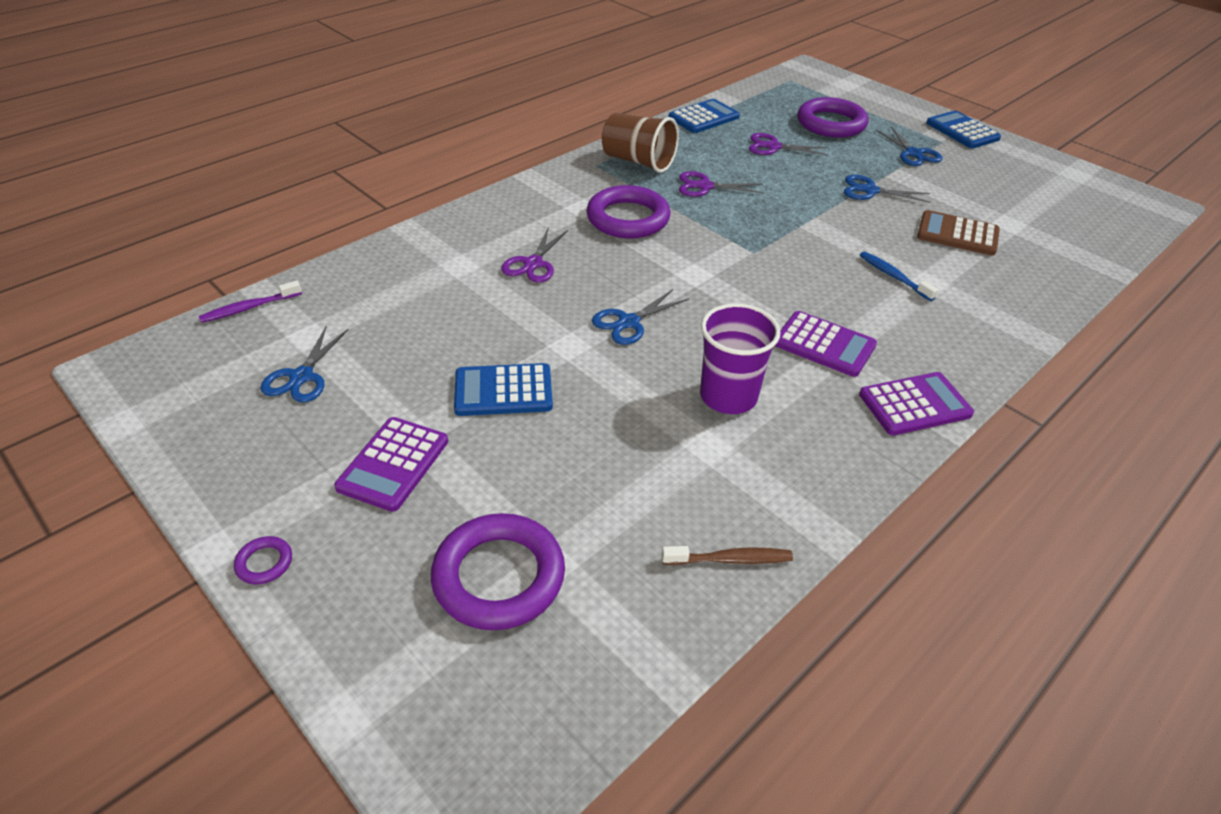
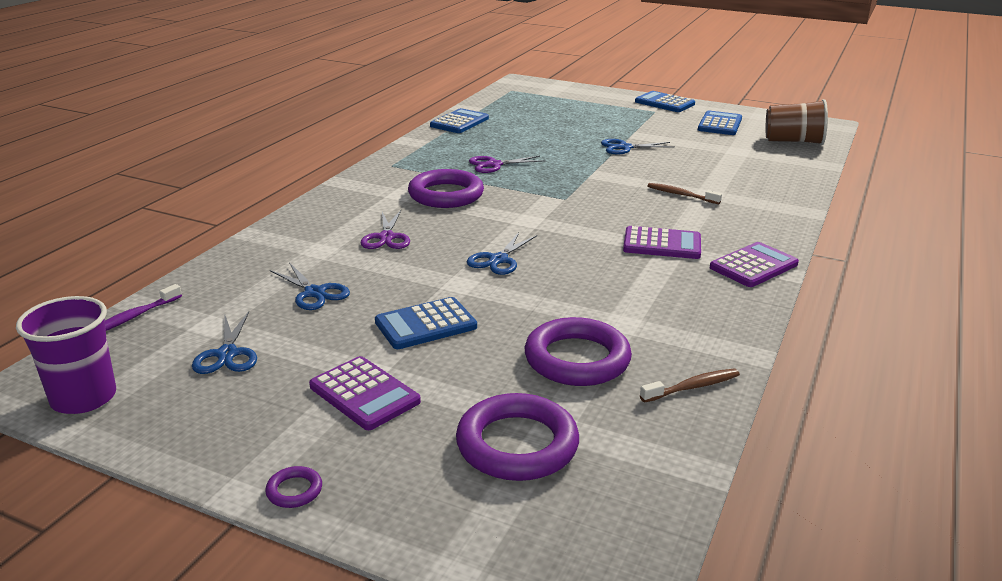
camera: 20 degrees left, 15 degrees down
purple calculator [334,417,448,512] -> purple calculator turned 45 degrees counterclockwise [309,356,421,430]
brown cup [602,113,679,173] -> brown cup moved to [766,99,828,145]
purple cup [700,304,780,414] -> purple cup moved to [16,296,116,414]
purple scissors [749,133,828,155] -> none
purple ring [798,97,868,138] -> purple ring moved to [525,317,632,386]
blue toothbrush [860,251,939,301] -> brown toothbrush [648,183,722,204]
blue scissors [876,127,942,166] -> blue scissors moved to [270,262,350,310]
brown calculator [917,210,1000,256] -> none
none -> blue calculator [698,111,742,135]

